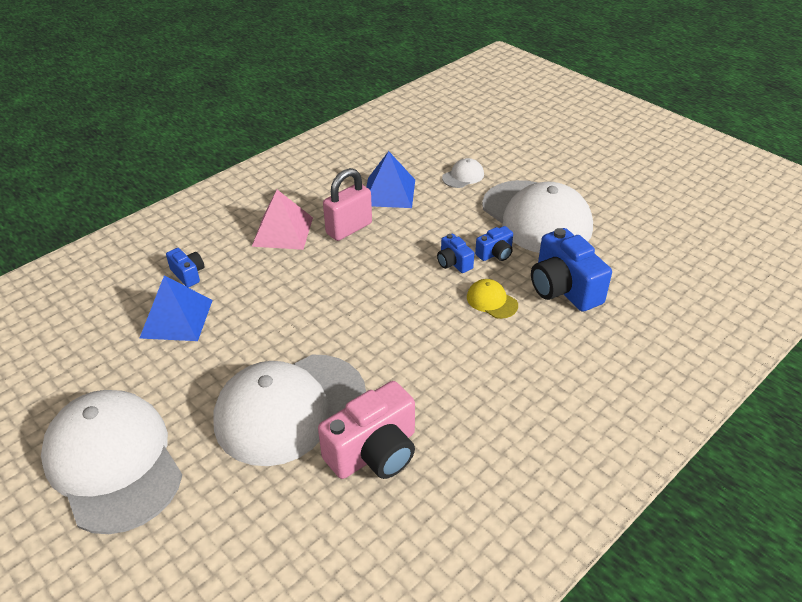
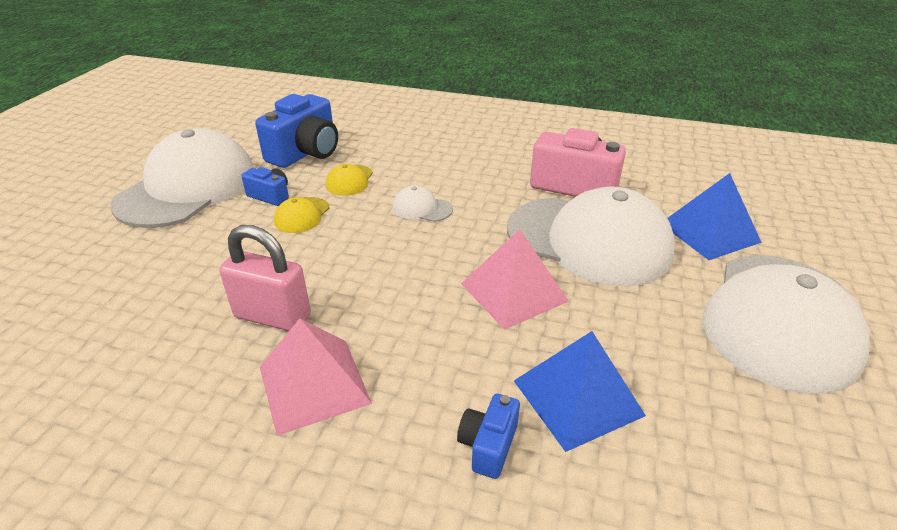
camera: 120 degrees left, 5 degrees down
blue pyramid [366,151,415,208] -> blue pyramid moved to [668,173,762,260]
blue camera [437,234,474,273] -> yellow cap [274,197,329,233]
white cap [442,158,484,188] -> white cap moved to [393,185,453,222]
none -> pink pyramid [461,229,569,330]

